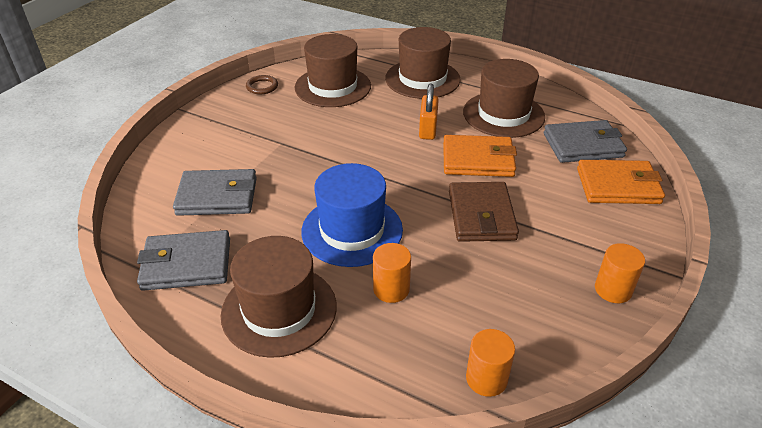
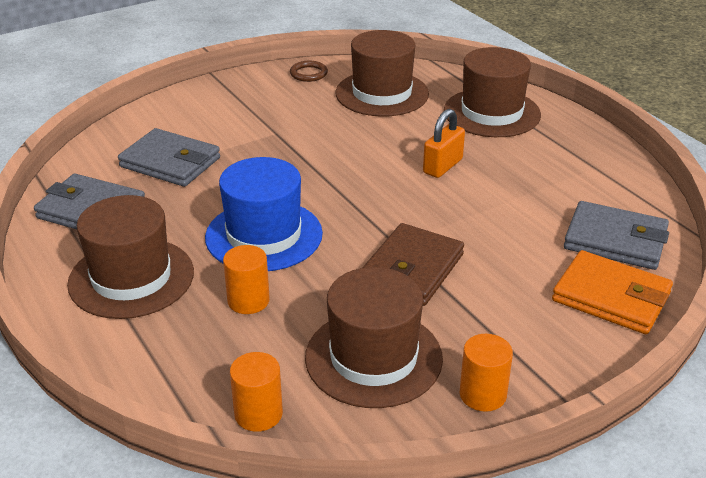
camera: 30 degrees right, 5 degrees down
orange wallet [443,135,517,177] -> none
brown hat [463,59,545,138] -> brown hat moved to [305,267,443,408]

